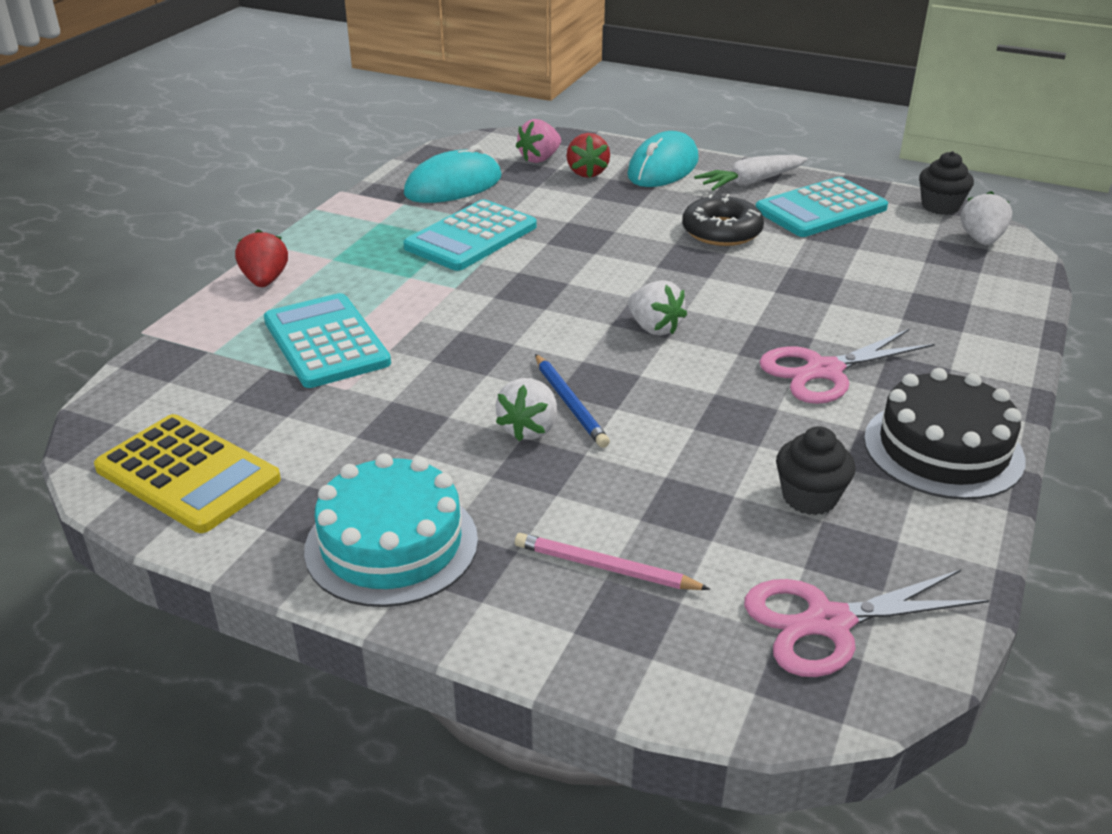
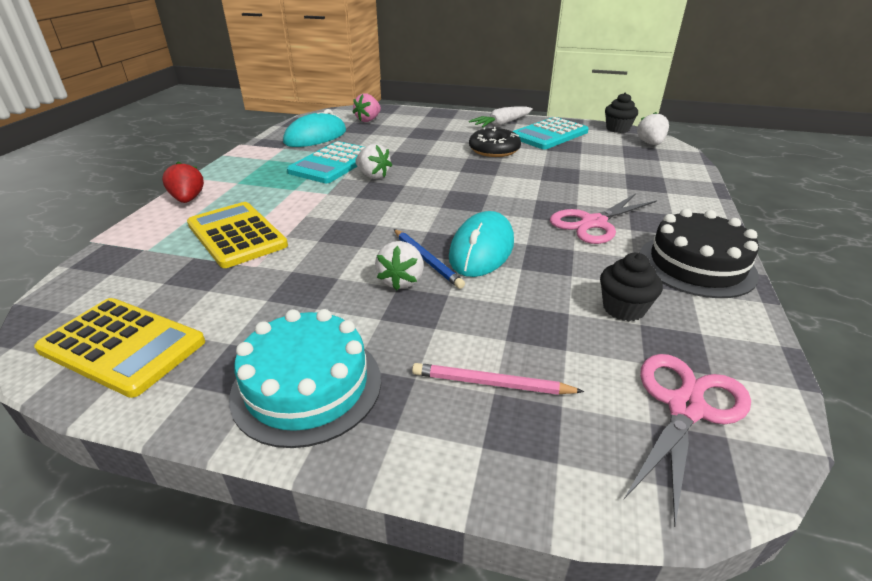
camera: 10 degrees left, 0 degrees up
turquoise calculator [264,293,391,388] -> yellow calculator [187,202,288,268]
red strawberry [566,133,610,178] -> none
turquoise mouse [627,131,699,187] -> turquoise mouse moved to [449,211,514,277]
white strawberry [628,280,687,336] -> white strawberry moved to [355,144,392,179]
pink scissors [744,570,989,677] -> pink scissors turned 150 degrees clockwise [624,354,751,528]

